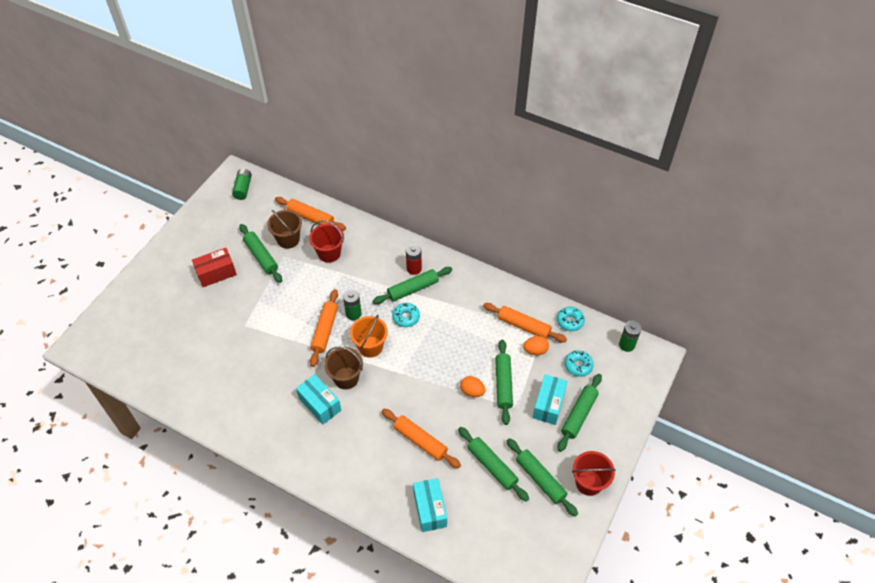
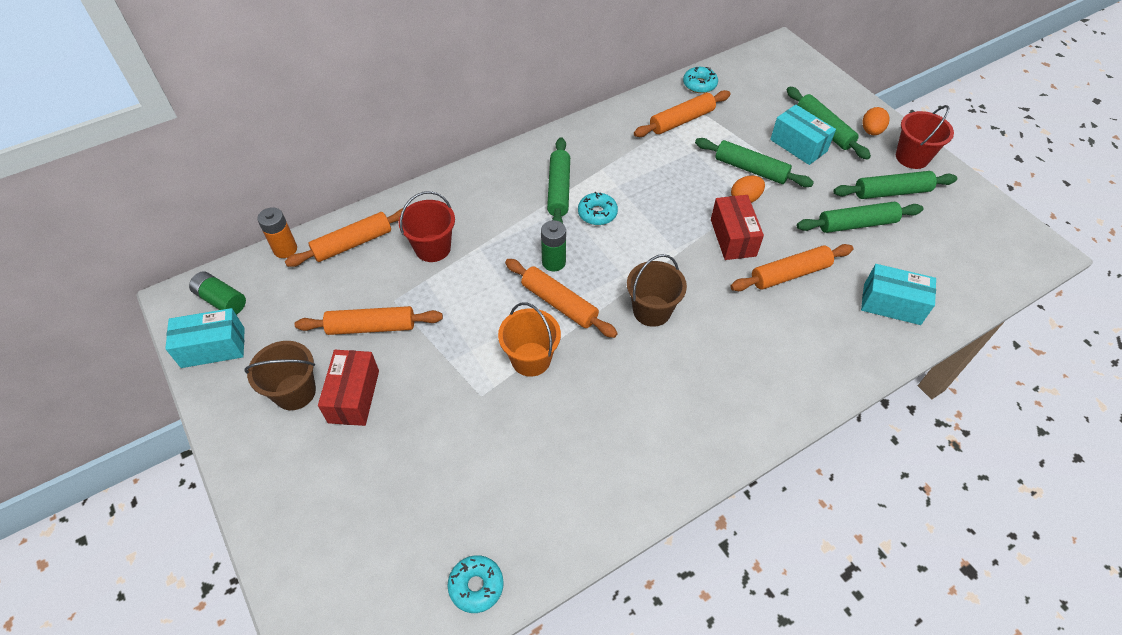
camera: 60 degrees left, 0 degrees up
green rolling pin [239,224,282,283] -> orange rolling pin [294,306,443,335]
brown bucket [267,210,302,249] -> brown bucket moved to [245,341,316,410]
turquoise box [296,374,341,425] -> turquoise box moved to [165,308,245,368]
orange bucket [350,315,388,358] -> orange bucket moved to [498,302,561,377]
red battery [406,244,422,275] -> none
orange egg [523,336,549,355] -> orange egg moved to [862,107,890,135]
turquoise donut [565,350,594,377] -> turquoise donut moved to [448,555,504,613]
green battery [619,320,642,352] -> none
none -> orange battery [257,207,297,258]
none -> red box [711,195,764,260]

